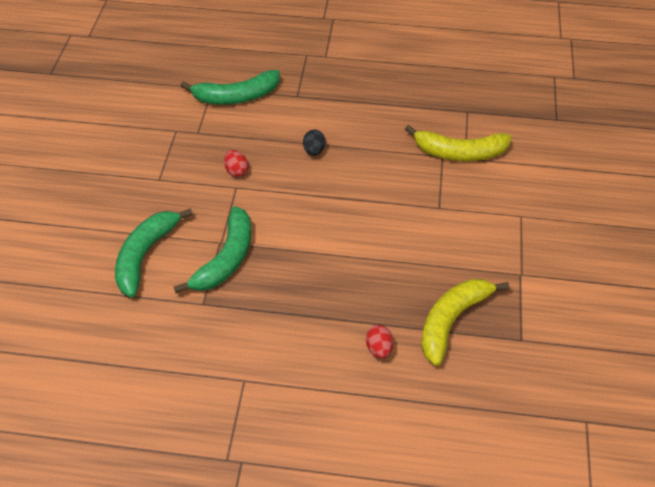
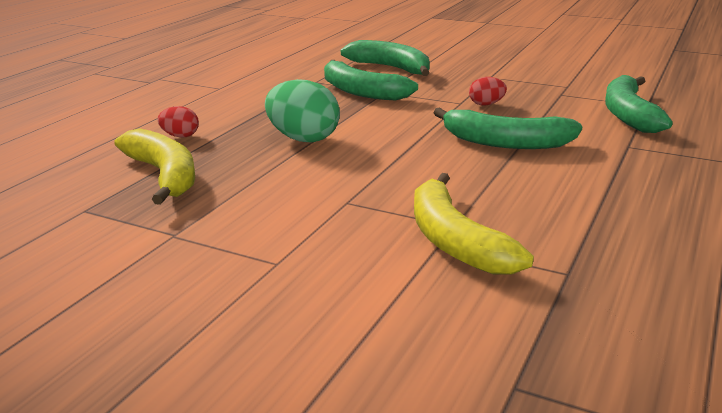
camera: 110 degrees right, 25 degrees down
black egg [303,130,325,156] -> green banana [433,108,582,149]
yellow banana [405,125,512,161] -> yellow banana turned 45 degrees counterclockwise [414,173,534,275]
none -> green egg [265,79,340,142]

